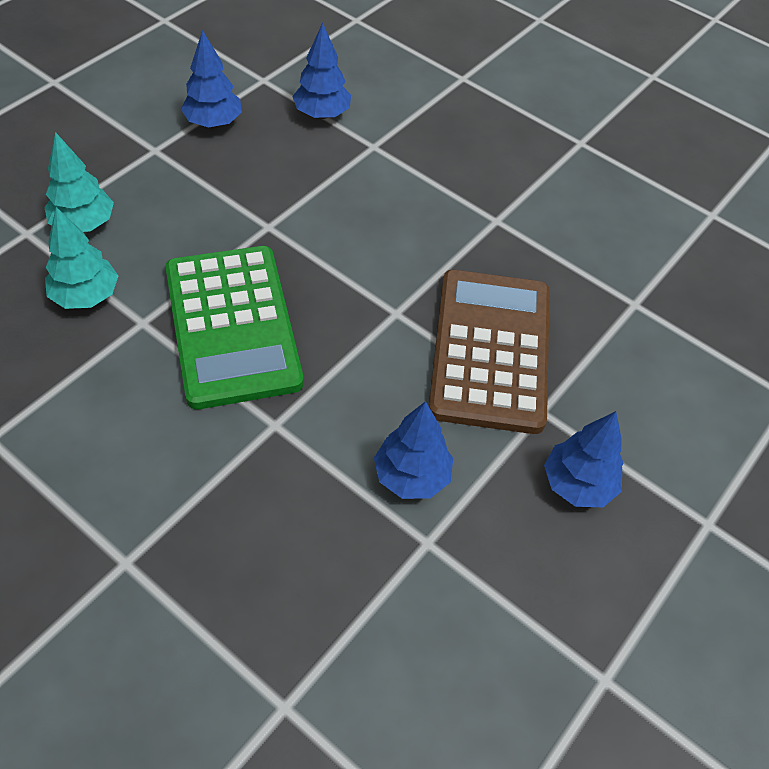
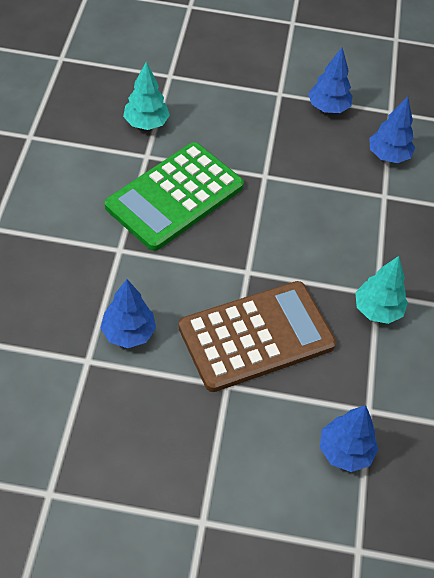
camera: 60 degrees right, 0 degrees up
turquoise tree [45,132,114,232] -> turquoise tree moved to [355,256,408,324]
blue tree [544,411,624,507] -> blue tree moved to [320,405,379,472]

